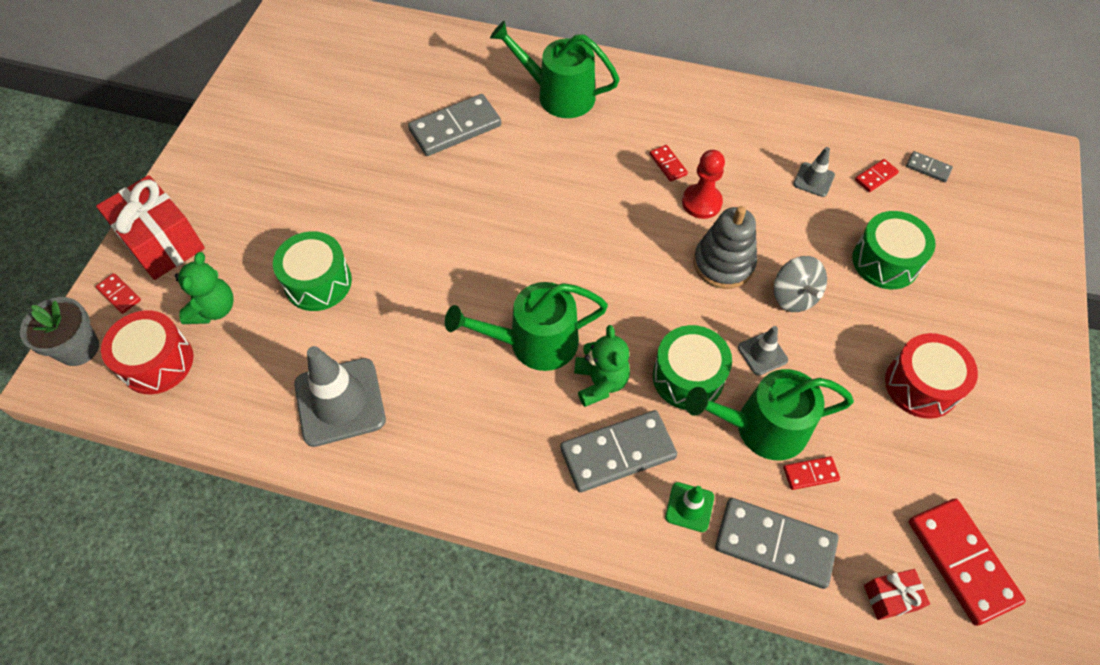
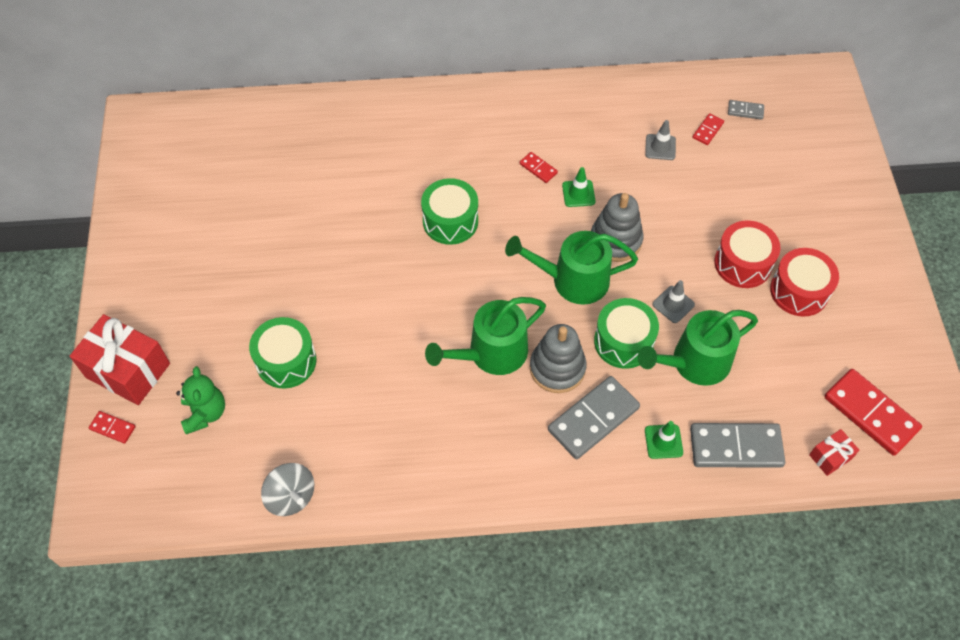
camera: 20 degrees left, 0 degrees up
grey flower pot [20,297,99,366] -> none
red drum [101,310,193,394] -> red drum moved to [714,220,781,288]
grey traffic cone [294,346,386,447] -> none
grey domino [408,94,501,156] -> none
green watering can [490,21,620,118] -> green watering can moved to [505,231,638,305]
green teddy bear [574,325,630,407] -> grey stacking toy [530,324,586,393]
red pawn [682,150,725,219] -> green traffic cone [562,167,595,207]
grey spinning top [774,256,827,312] -> grey spinning top moved to [261,463,314,516]
red domino [783,456,840,490] -> none
green drum [852,211,936,289] -> green drum moved to [421,178,478,245]

